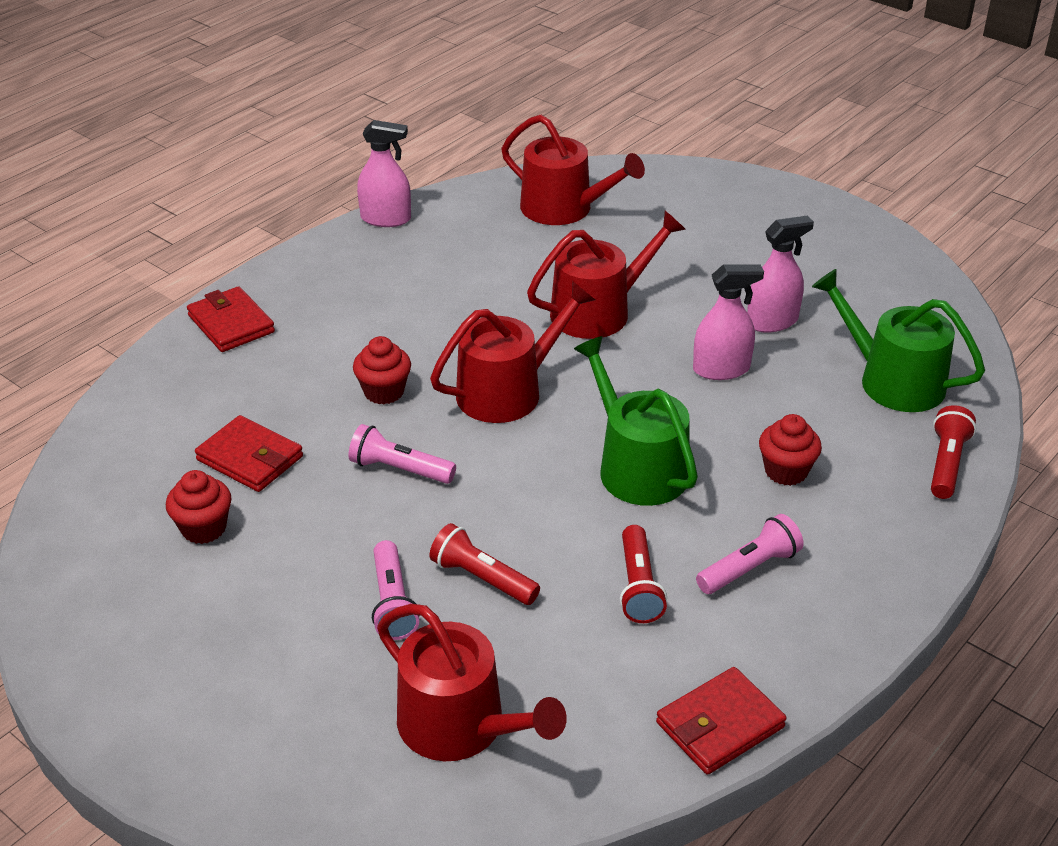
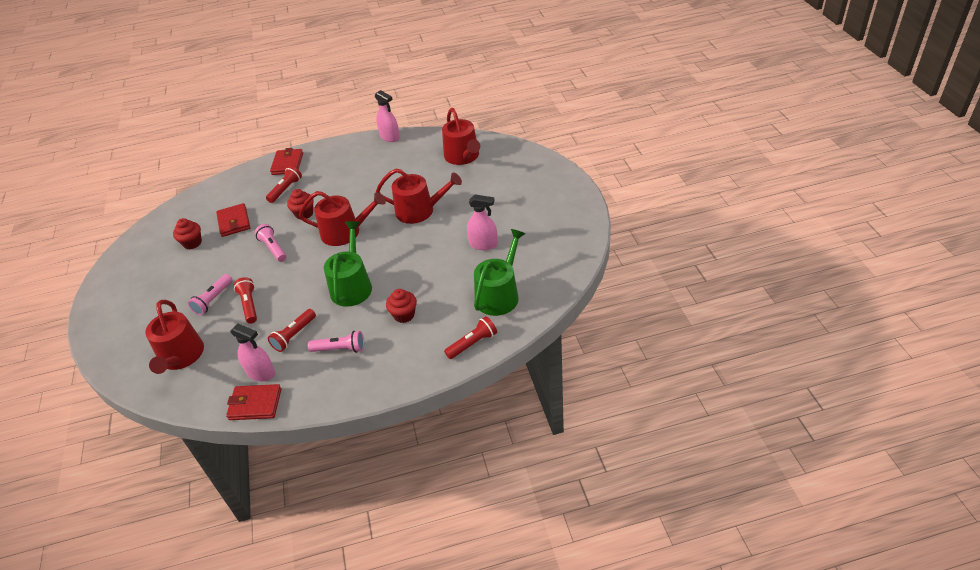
camera: 40 degrees right, 5 degrees up
pink spray bottle [693,264,764,380] -> pink spray bottle moved to [230,324,275,381]
green watering can [812,269,985,412] -> green watering can turned 45 degrees clockwise [474,229,526,316]
none -> red flashlight [266,166,302,203]

